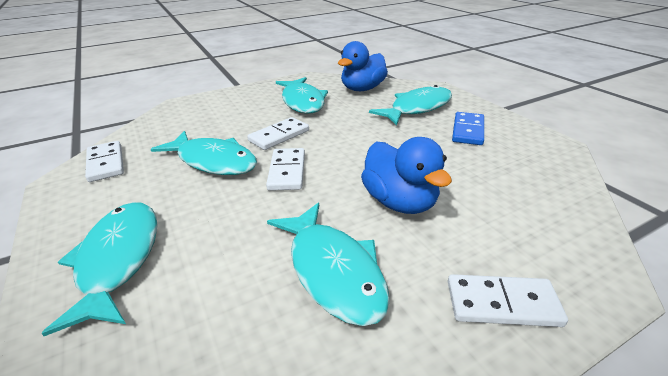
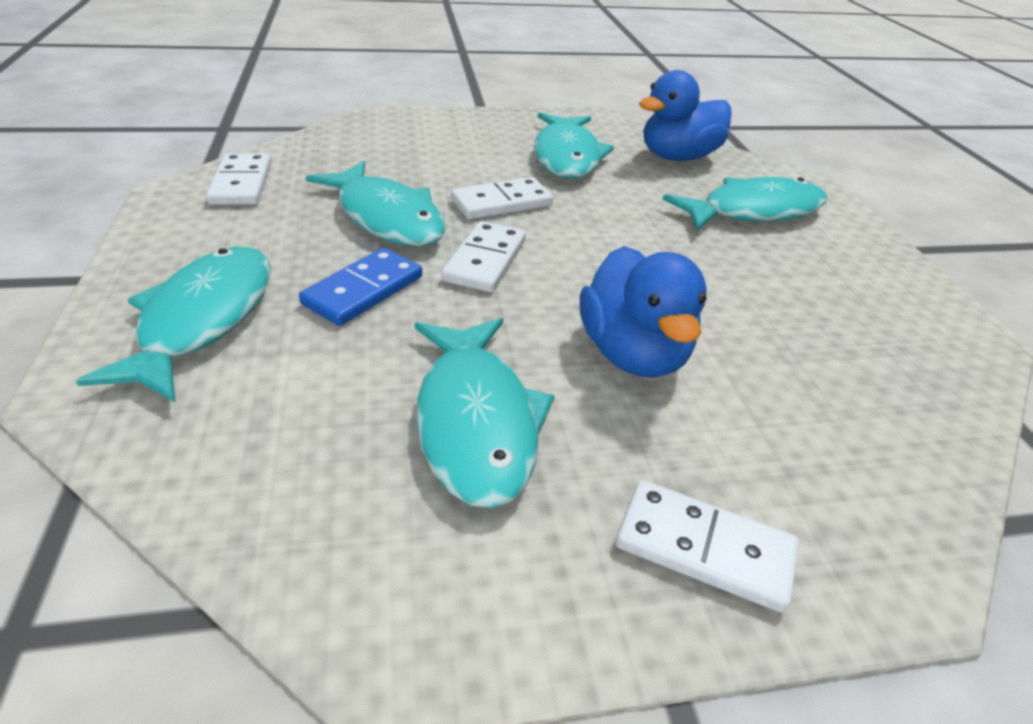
camera: 15 degrees right, 5 degrees up
blue domino [452,112,484,145] -> blue domino moved to [299,248,422,326]

